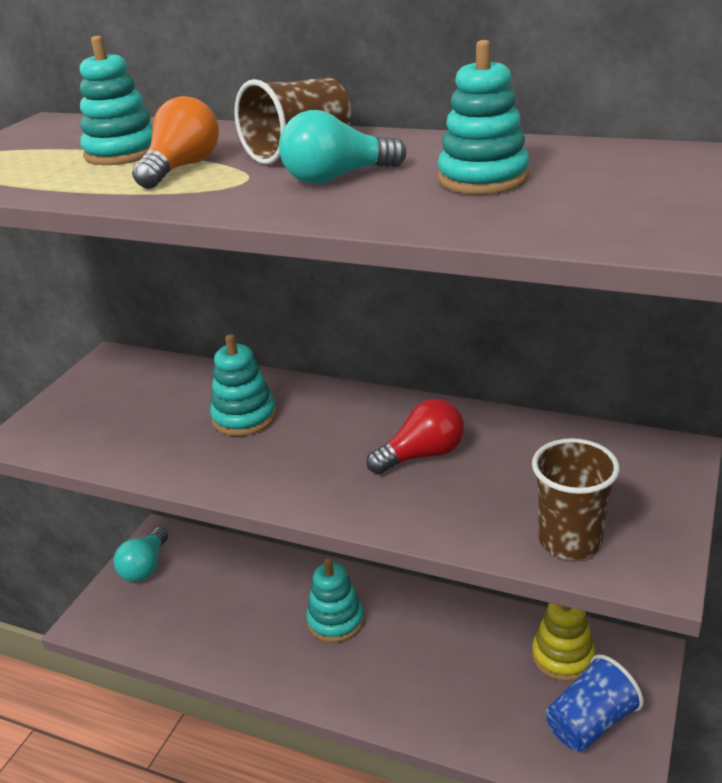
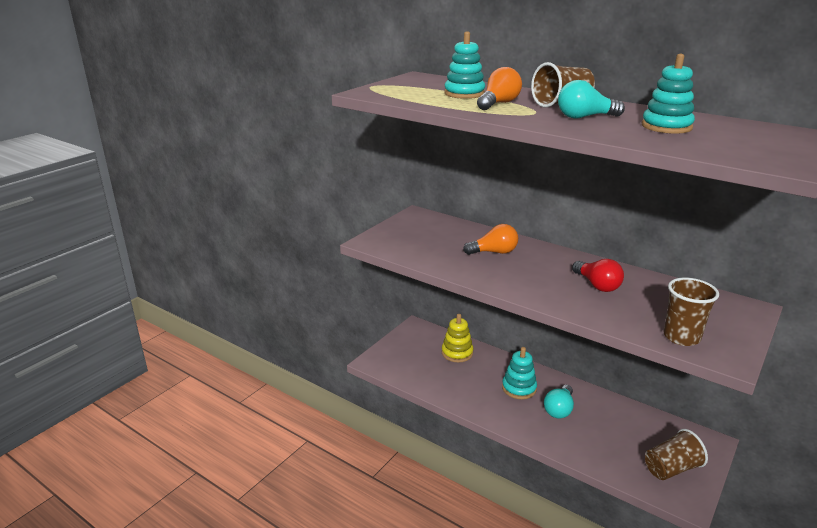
camera: 10 degrees right, 5 degrees down
turquoise light bulb [114,527,168,582] -> turquoise light bulb moved to [544,385,574,418]
turquoise stacking toy [210,334,277,436] -> orange light bulb [463,224,518,255]
red light bulb [366,399,464,474] -> red light bulb turned 75 degrees clockwise [572,259,624,292]
yellow stacking toy [532,603,595,681] -> yellow stacking toy moved to [442,314,473,362]
blue cup [546,654,644,752] -> brown cup [645,429,708,480]

